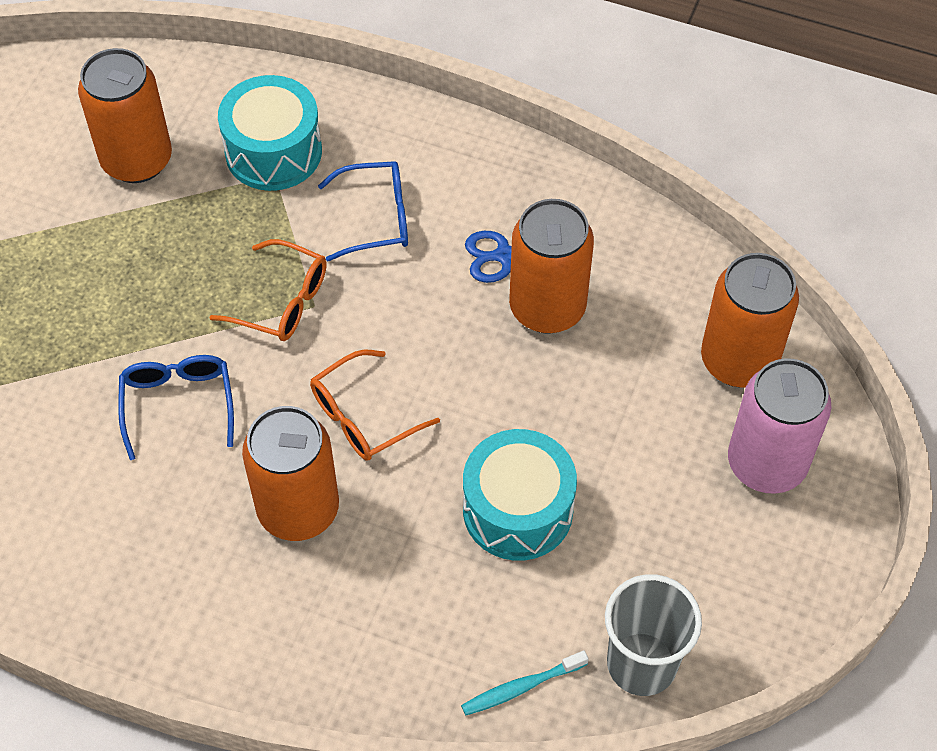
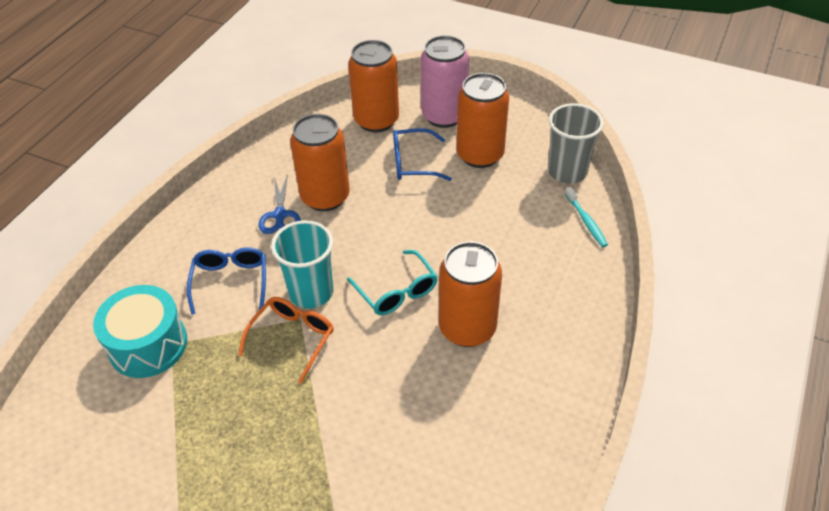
camera: 85 degrees left, 10 degrees down
orange can [78,48,172,183] -> orange can moved to [457,73,509,168]
blue glasses [118,355,234,460] -> blue glasses moved to [393,128,452,181]
orange glasses [310,350,440,461] -> turquoise glasses [347,250,438,315]
turquoise drum [463,429,577,561] -> none
none -> turquoise cup [271,220,333,308]

